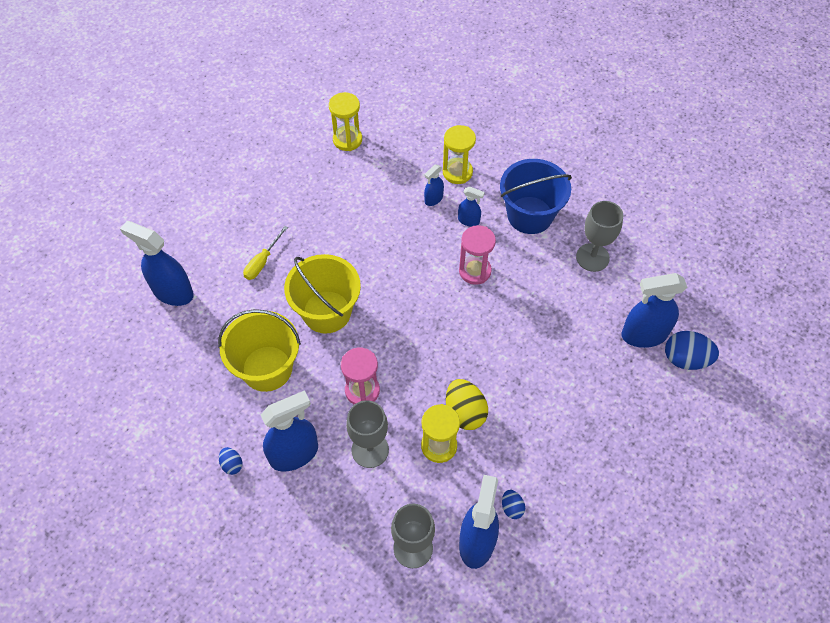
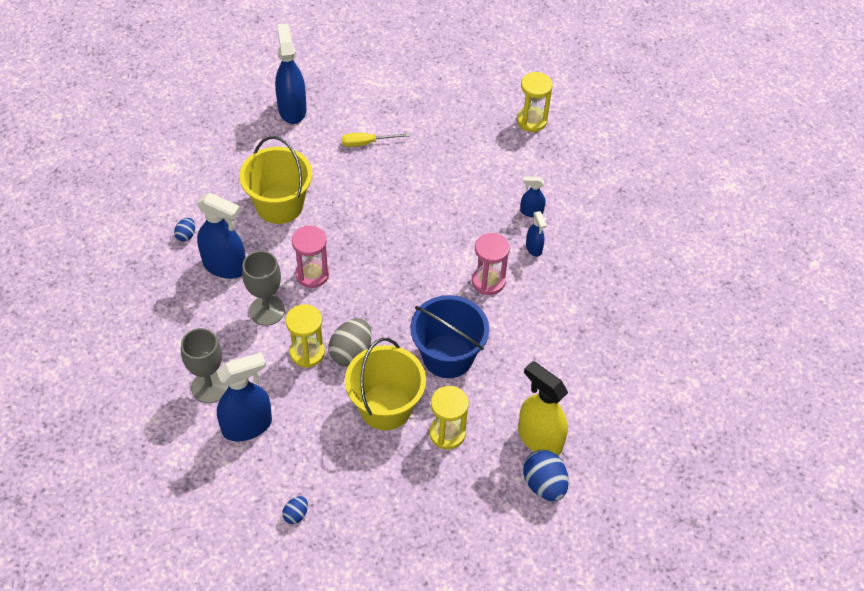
camera: 50 degrees right, 5 degrees down
yellow bucket [284,254,361,334] -> yellow bucket moved to [345,338,426,430]
yellow hourglass [443,125,476,184] -> yellow hourglass moved to [429,386,469,449]
yellow egg [446,379,488,430] -> grey egg [329,318,372,366]
blue bucket [500,159,572,234] -> blue bucket moved to [410,295,489,378]
blue egg [502,490,525,519] -> blue egg moved to [282,496,308,524]
grey goblet [576,201,623,272] -> none
blue spray bottle [621,273,688,348] -> yellow spray bottle [518,361,568,456]

